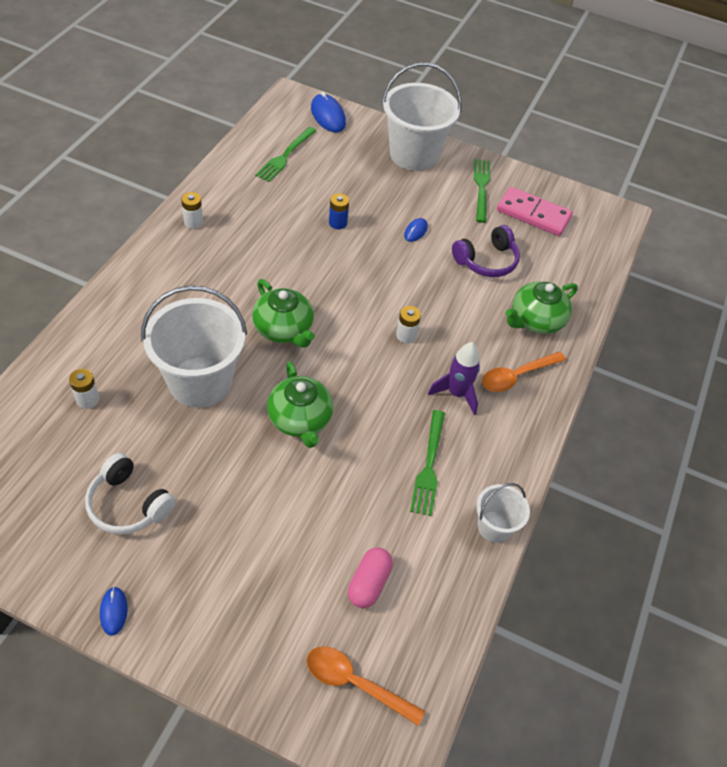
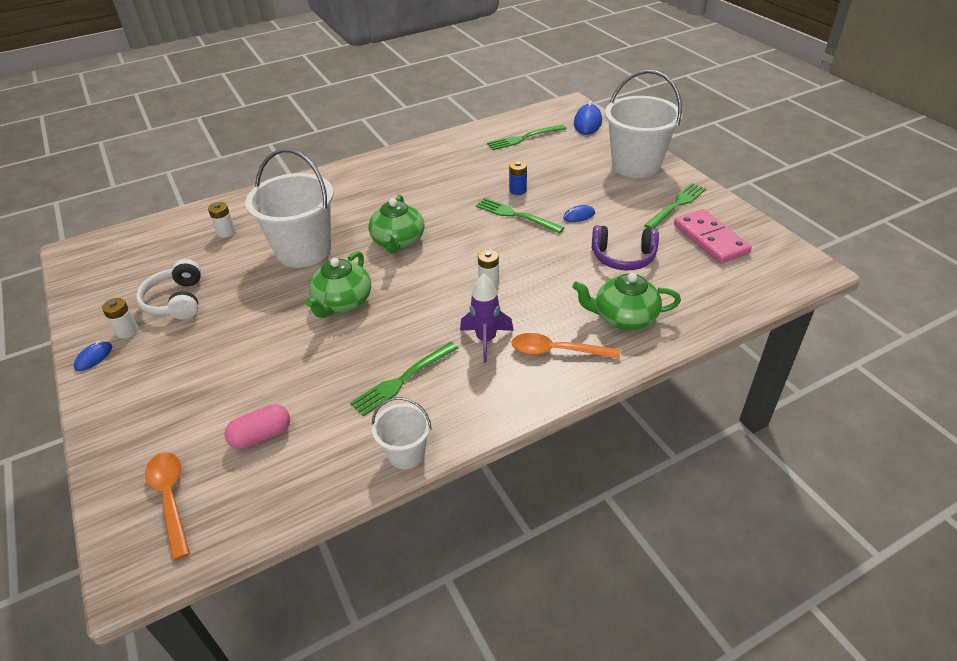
camera: 45 degrees right, 10 degrees down
white battery [181,192,203,229] -> white battery moved to [102,298,138,339]
none -> green fork [475,198,564,234]

